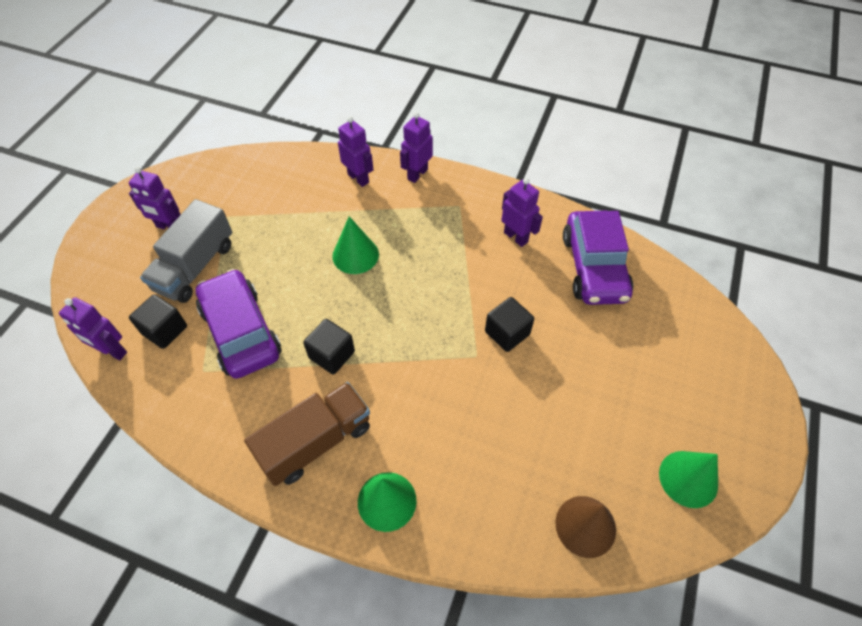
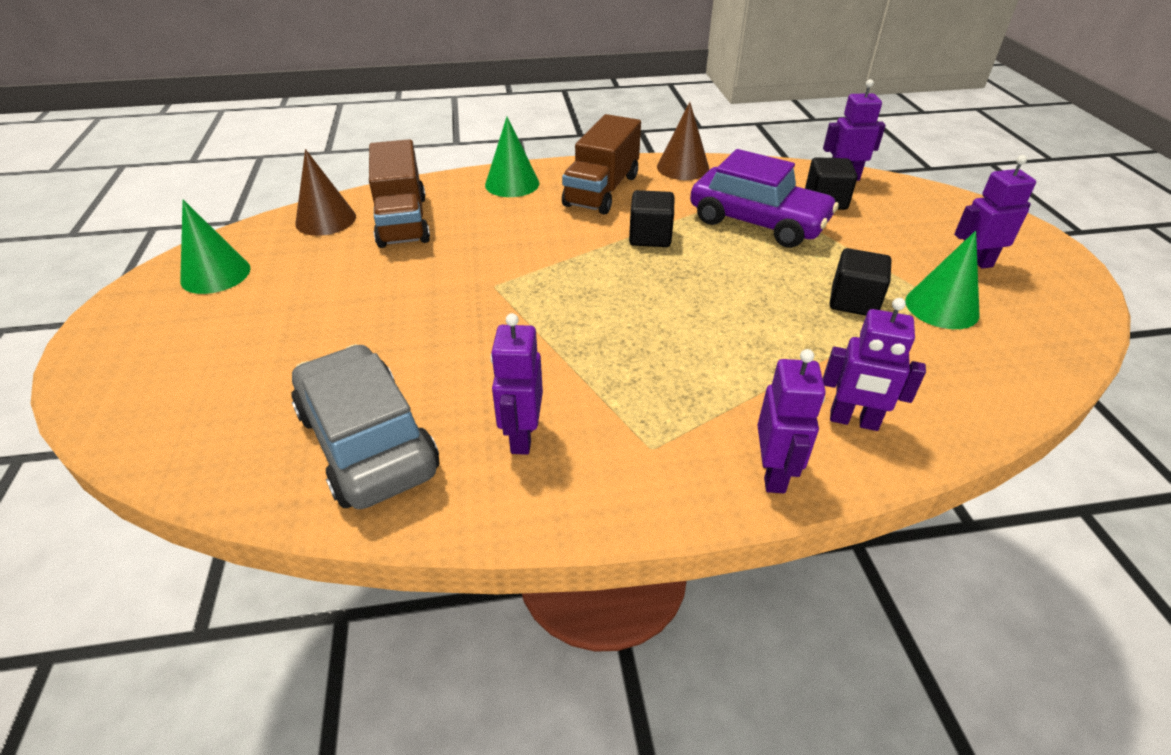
camera: 150 degrees right, 15 degrees down
grey truck [140,199,232,303] -> none
green cone [332,216,379,274] -> green cone moved to [905,231,979,329]
black cube [485,297,534,352] -> black cube moved to [830,248,891,316]
purple robot [502,178,543,247] -> purple robot turned 75 degrees clockwise [490,313,543,455]
purple car [563,211,633,305] -> grey car [292,344,439,509]
none -> brown truck [369,139,430,248]
none -> brown cone [657,102,709,180]

